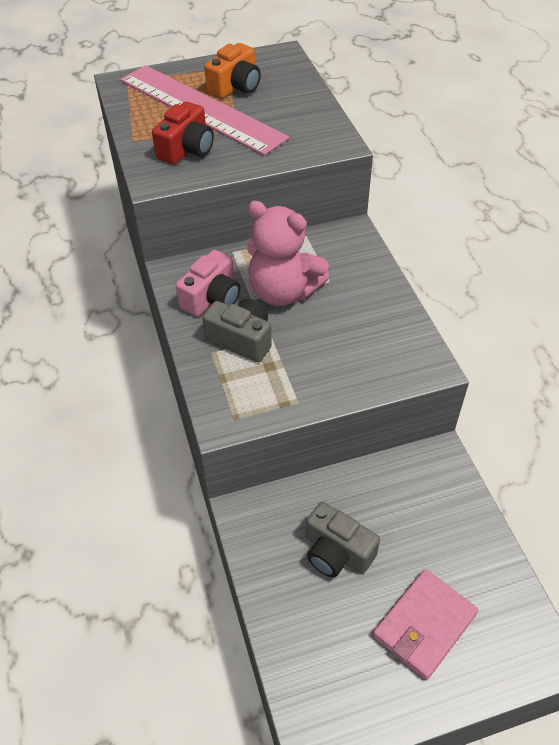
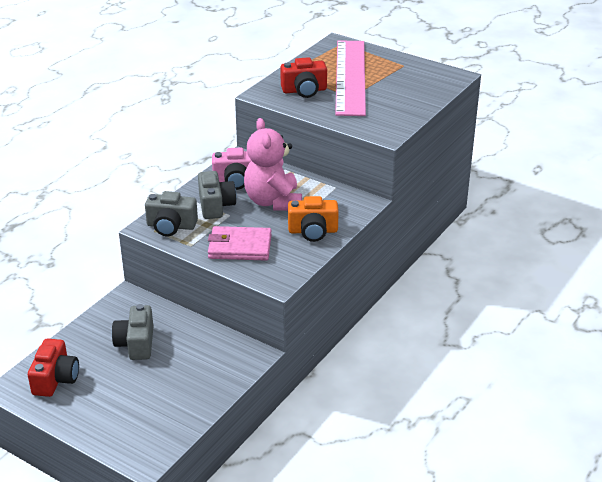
camera: 50 degrees right, 15 degrees down
orange camera [204,43,261,98] -> orange camera moved to [288,196,339,242]
pink wallet [373,569,478,680] -> pink wallet moved to [208,226,272,261]
none -> red camera [28,338,79,397]
none -> grey camera [145,191,198,236]

